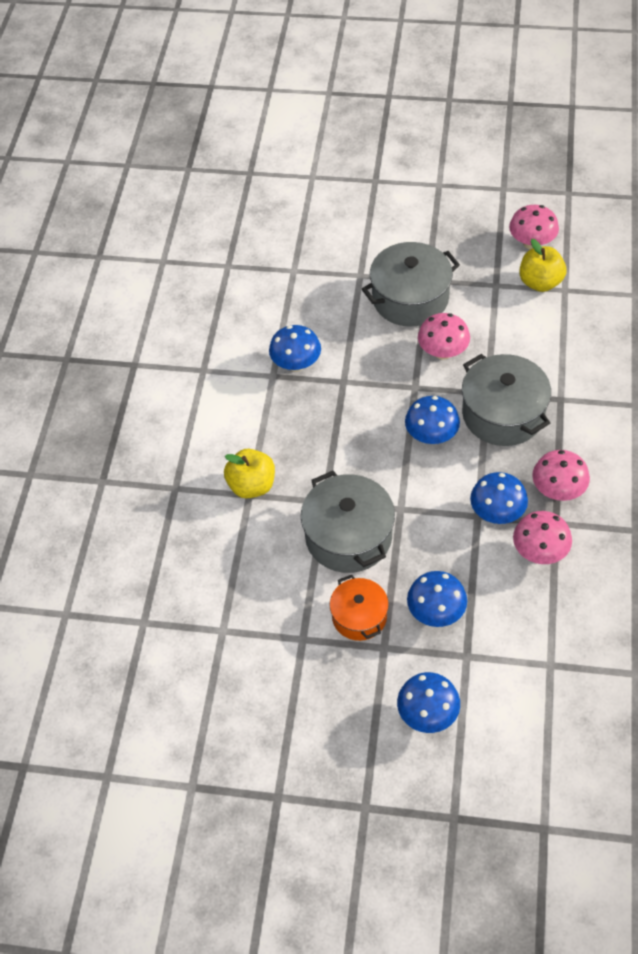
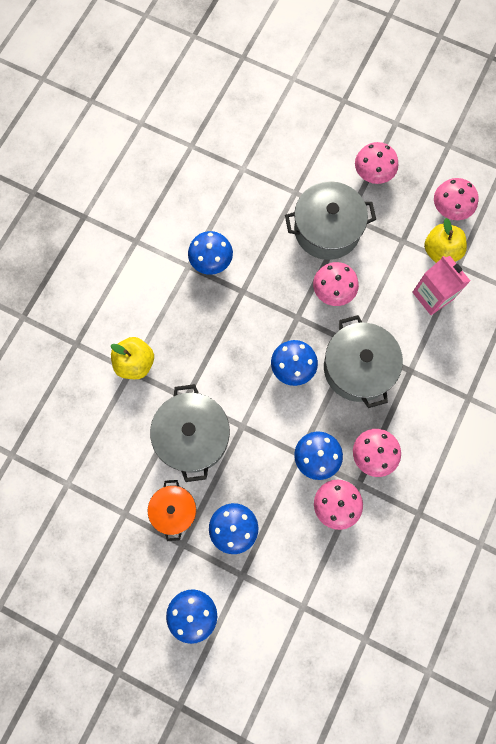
camera: 15 degrees right, 20 degrees up
none -> pink mushroom [355,142,398,184]
none -> pink carton [412,256,470,315]

